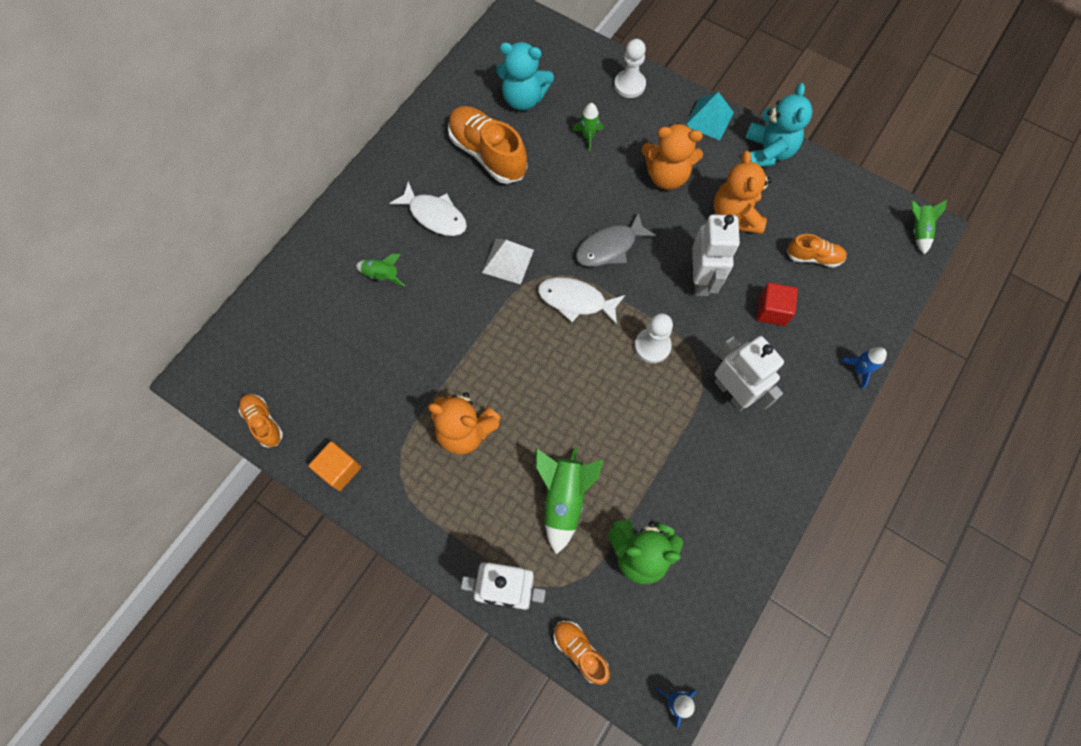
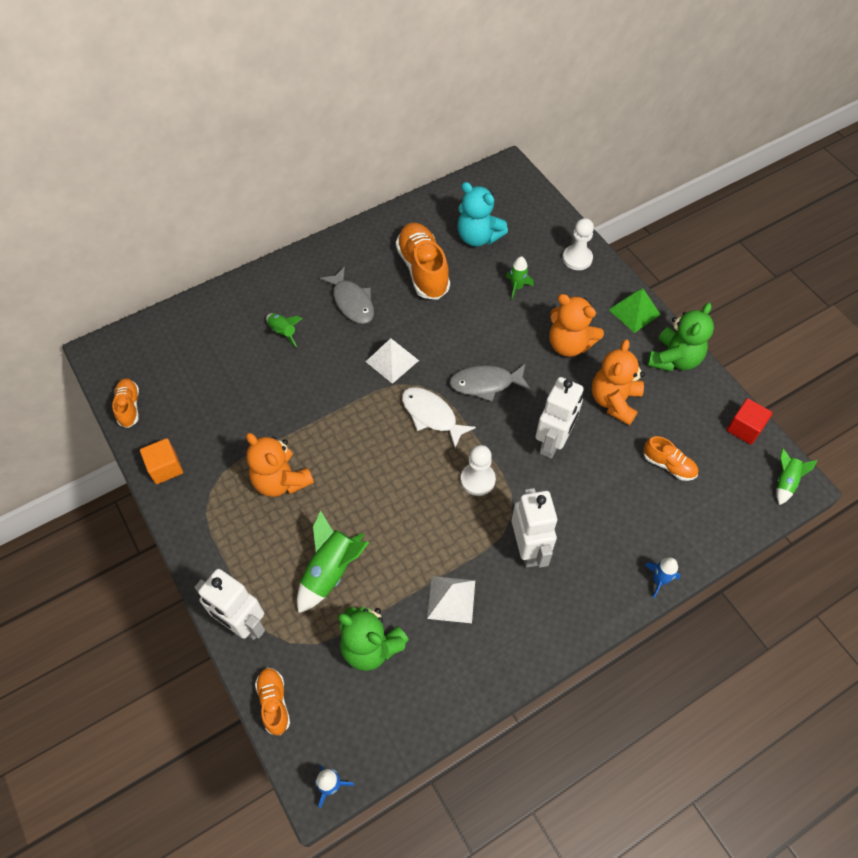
camera: 25 degrees right, 10 degrees down
white fish [389,181,467,236] -> grey fish [320,267,374,324]
turquoise pyramid [685,92,734,140] -> green pyramid [609,288,661,333]
turquoise teddy bear [745,83,813,167] -> green teddy bear [647,303,714,372]
red cube [757,283,798,326] -> red cube moved to [727,398,772,445]
none -> white pyramid [427,576,475,623]

